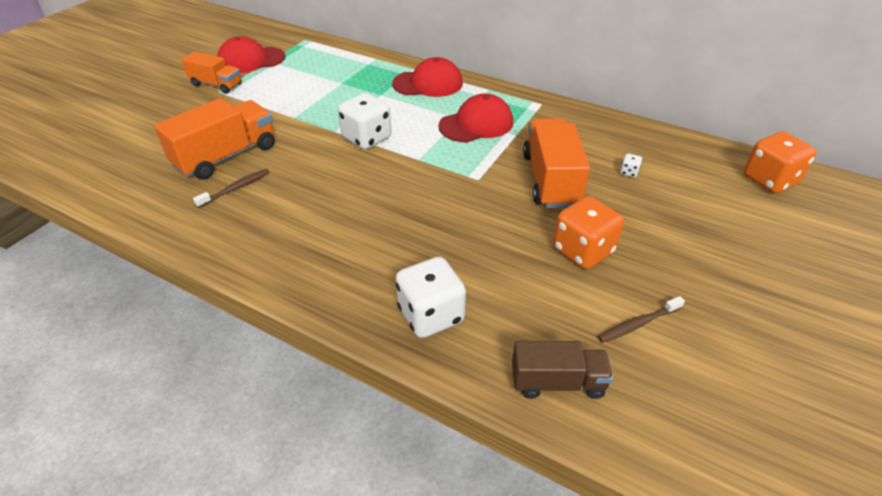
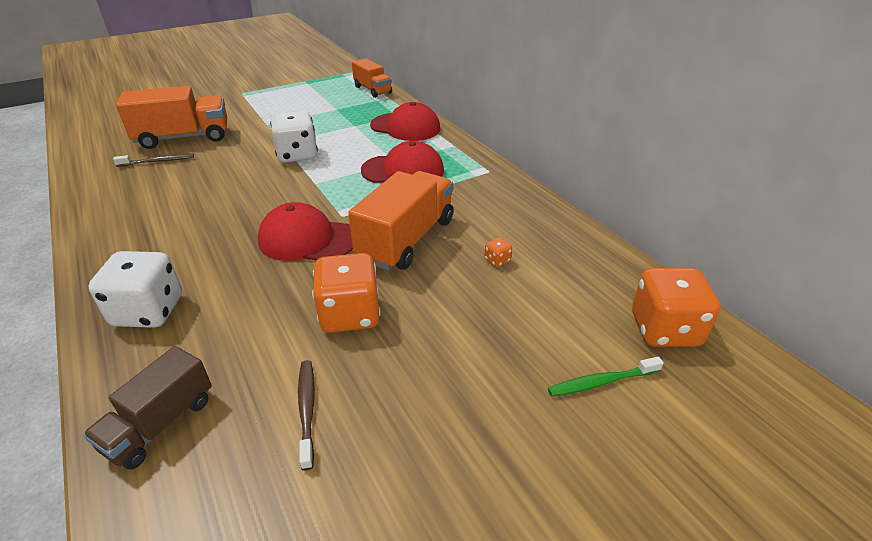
camera: 30 degrees right, 5 degrees down
orange truck [182,51,242,94] -> orange truck moved to [352,59,392,98]
red cap [217,36,285,73] -> red cap moved to [258,202,353,261]
brown truck [512,341,613,399] -> brown truck turned 90 degrees clockwise [83,346,212,469]
brown toothbrush [597,296,685,343] -> brown toothbrush turned 75 degrees clockwise [298,360,315,471]
white dice [620,154,642,177] -> orange dice [484,237,512,267]
none -> green toothbrush [548,357,664,397]

